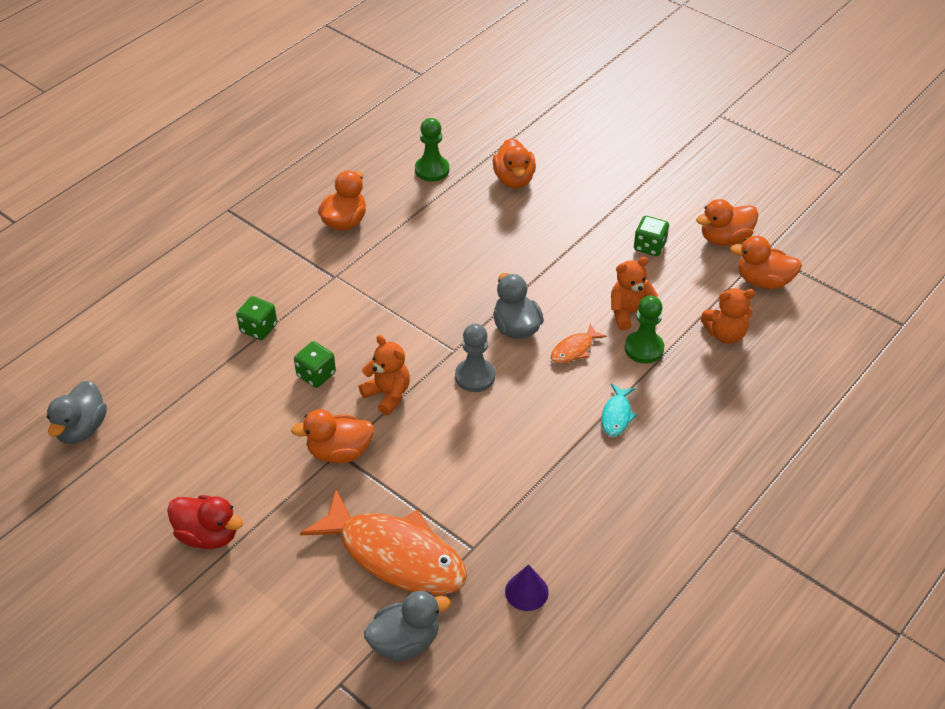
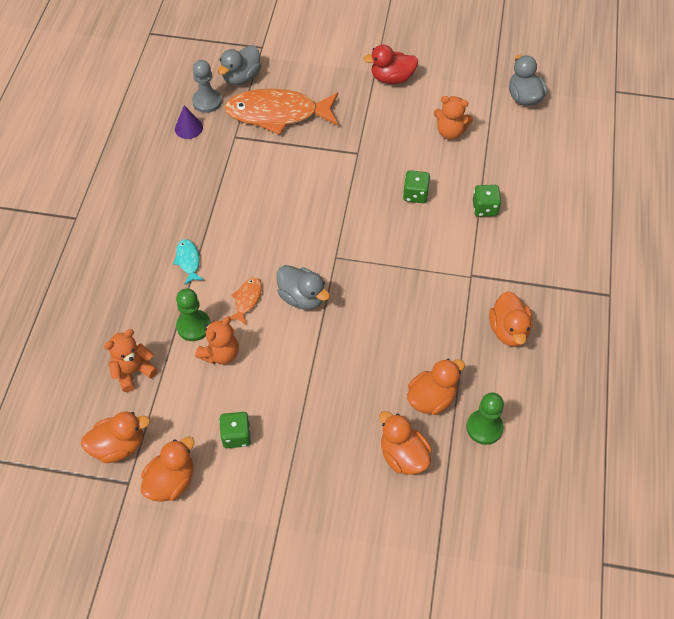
camera: 150 degrees right, 10 degrees up
orange duck [291,409,374,463] -> orange duck moved to [407,359,465,415]
orange teddy bear [359,335,410,415] -> orange teddy bear moved to [434,96,473,140]
grey pawn [455,324,495,392] -> grey pawn moved to [192,60,222,113]

